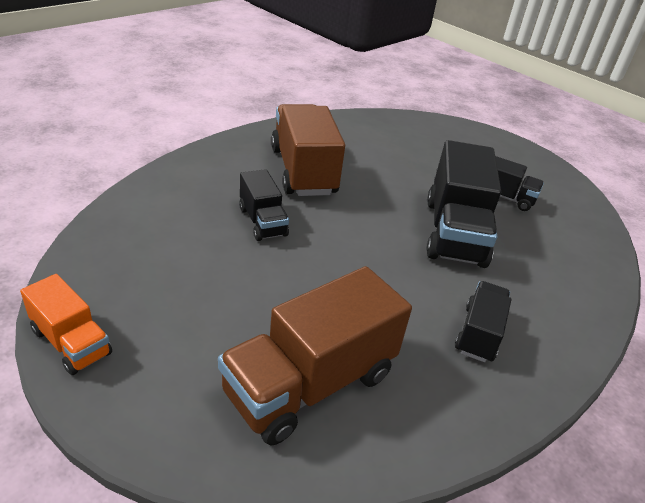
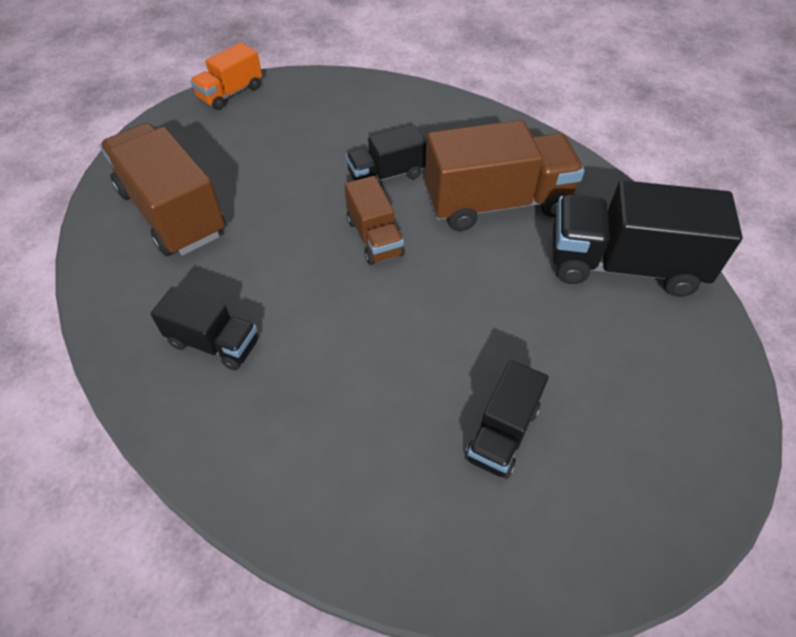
camera: 95 degrees right, 15 degrees up
black truck [426,140,501,268] -> black truck moved to [553,180,743,297]
none -> brown truck [345,176,405,265]

